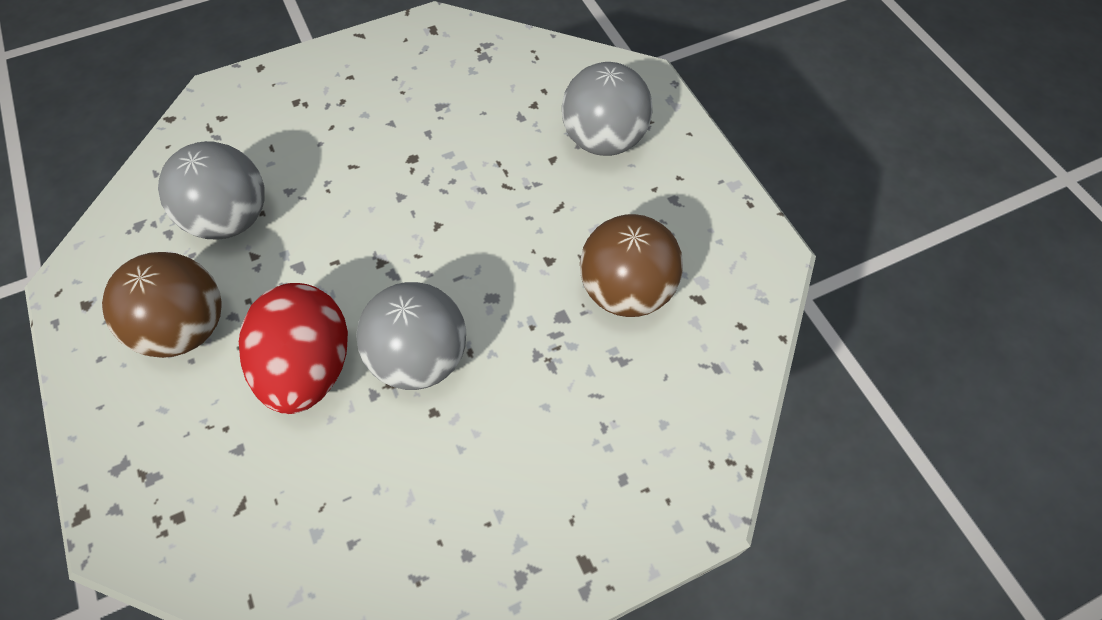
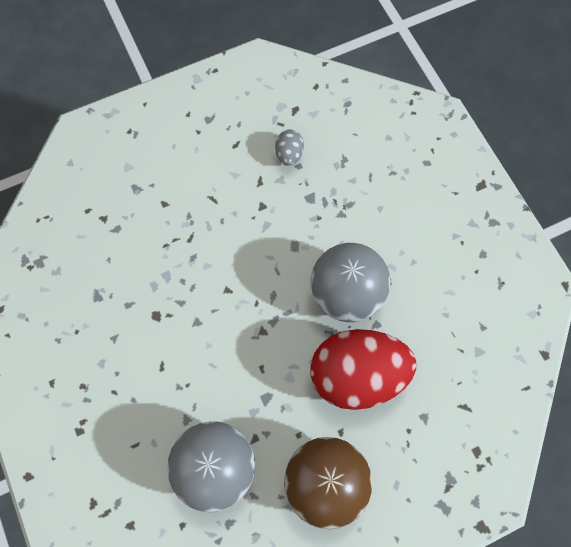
camera: 90 degrees left, 10 degrees up
grey ball [562,62,652,156] -> none
brown ball [580,214,683,317] -> grey egg [275,130,304,166]

